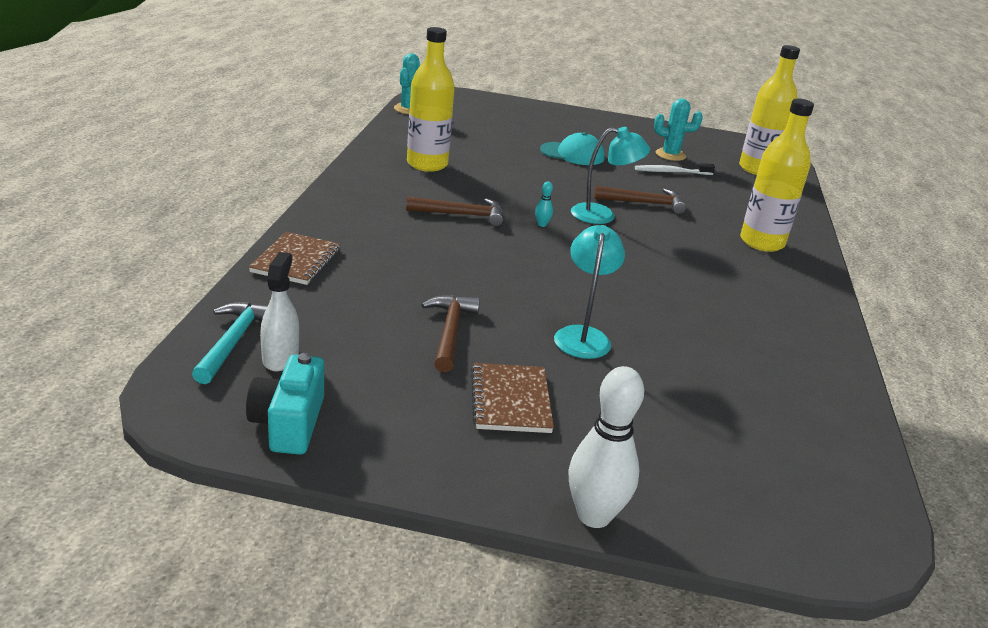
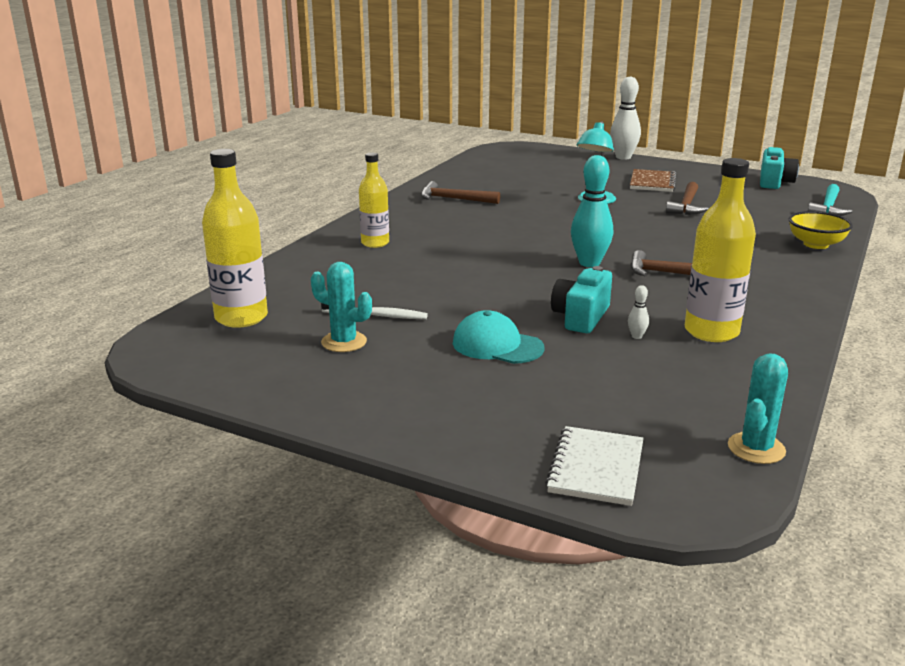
camera: 160 degrees left, 5 degrees down
brown notebook [249,232,341,285] -> yellow bowl [788,211,853,249]
white spray bottle [260,252,299,371] -> none
turquoise bowling pin [535,182,553,227] -> turquoise bowling pin [571,155,613,267], size x2.37
turquoise lamp [571,127,650,224] -> none
brown hammer [594,186,686,214] -> brown hammer moved to [421,181,500,204]
yellow bottle [740,99,814,252] -> yellow bottle [359,153,389,248], size x0.65
none -> white notebook [545,426,644,506]
none -> turquoise camera [551,266,612,333]
none -> white bowling pin [628,285,649,339]

